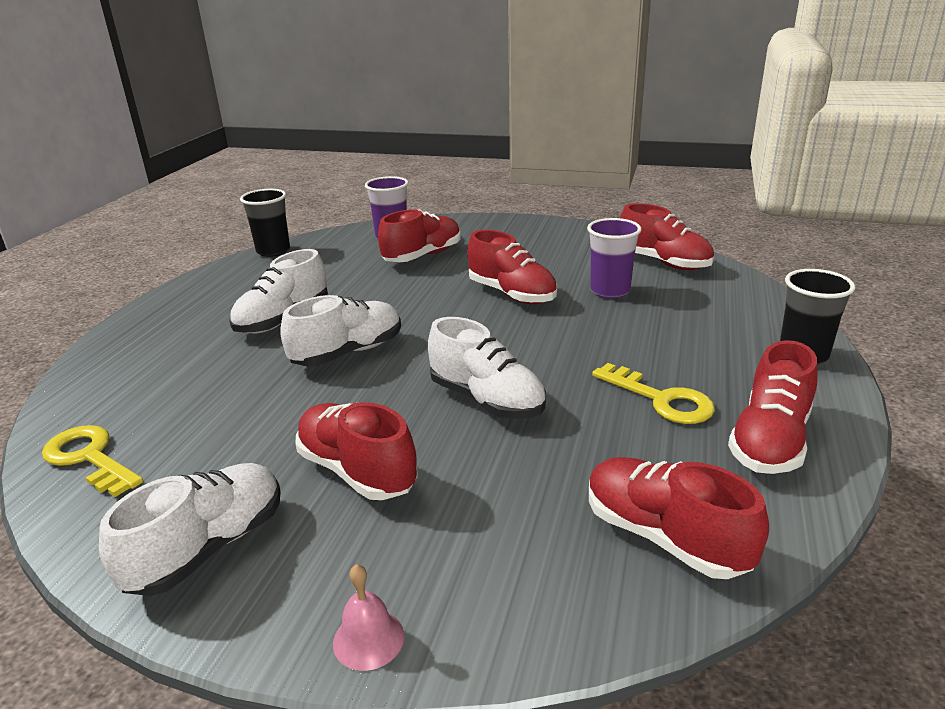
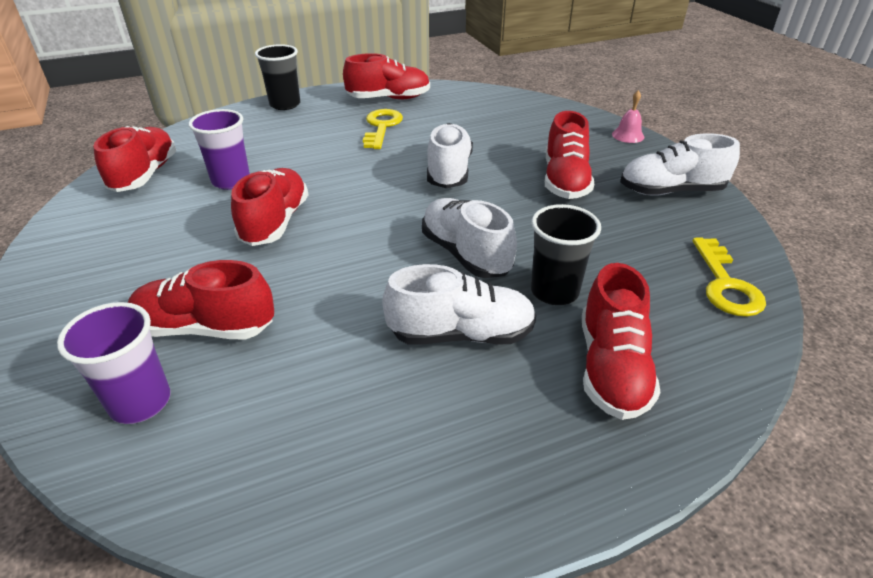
camera: 130 degrees left, 10 degrees up
black cup [240,189,290,257] -> black cup moved to [531,204,601,305]
white shoe [280,295,401,366] -> white shoe turned 45 degrees clockwise [422,198,517,278]
red shoe [589,457,769,579] -> red shoe moved to [582,263,661,420]

